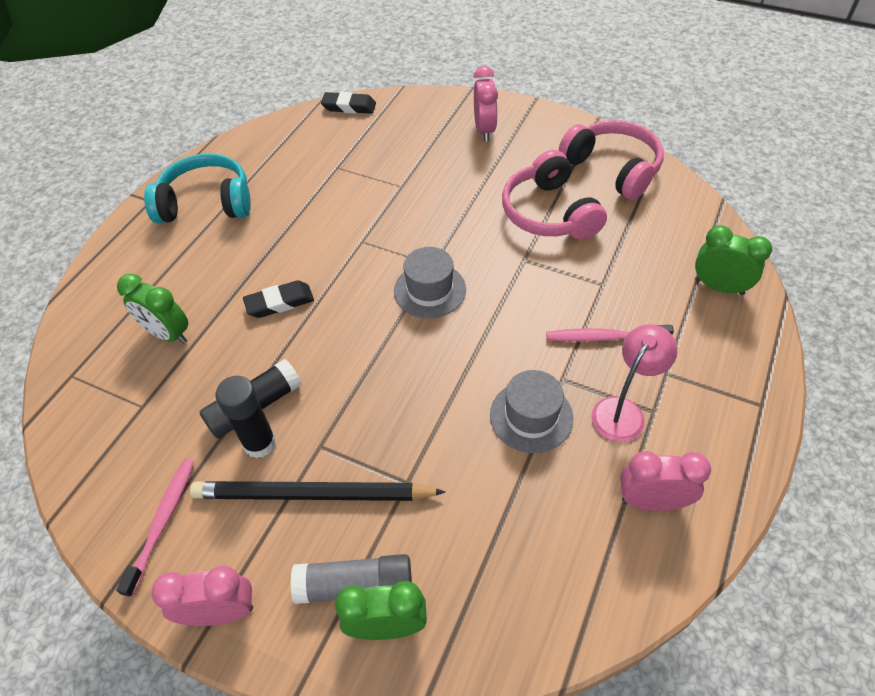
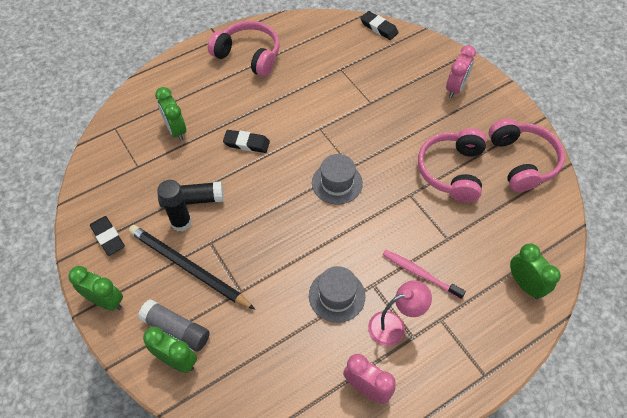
camera: 30 degrees right, 5 degrees up
pink toothbrush [116,459,194,597] -> black eraser [90,216,125,256]
turquoise headphones [144,153,251,223] -> pink headphones [208,21,280,77]
pink clock [151,565,253,626] -> green clock [68,266,123,311]

